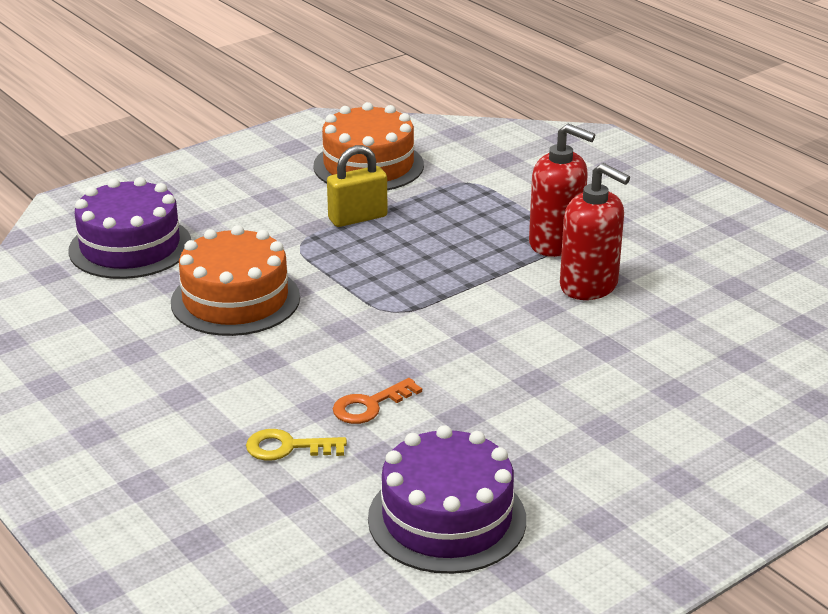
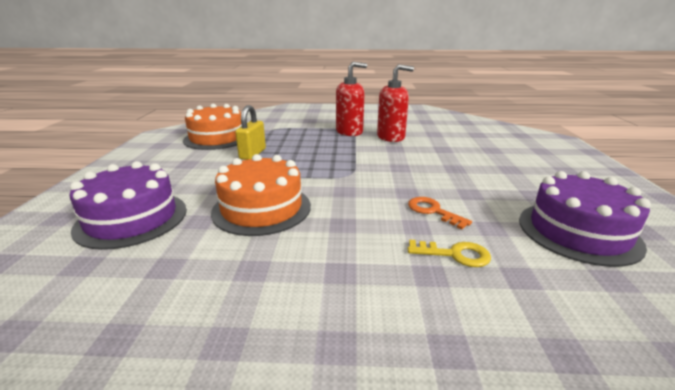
camera: 50 degrees left, 5 degrees down
yellow key [246,429,347,461] -> yellow key turned 120 degrees counterclockwise [408,240,491,267]
orange key [333,378,422,424] -> orange key turned 135 degrees clockwise [408,197,472,229]

